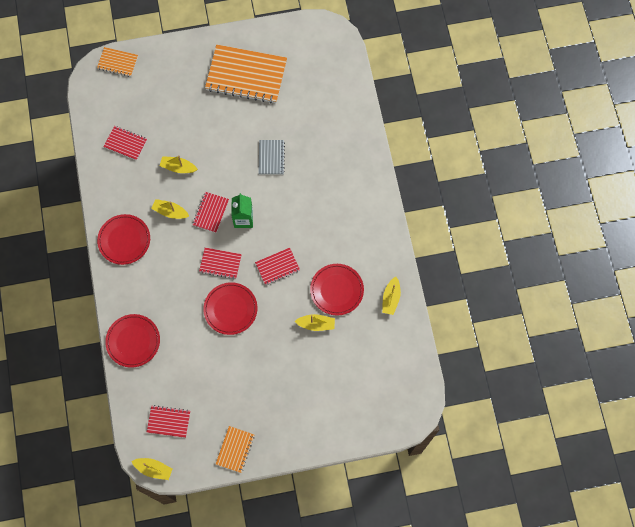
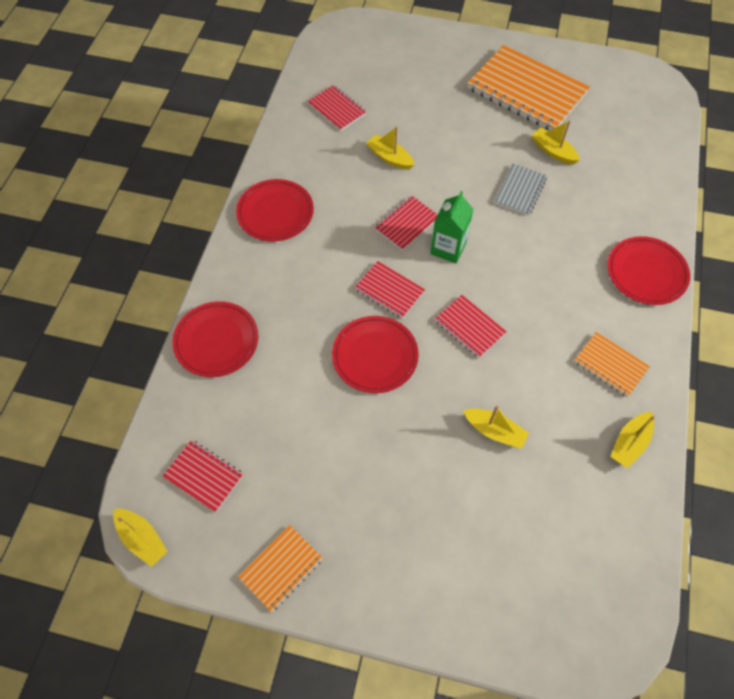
camera: 25 degrees right, 10 degrees down
orange notebook [97,47,138,77] -> orange notebook moved to [574,332,650,397]
yellow boat [151,199,189,219] -> yellow boat moved to [531,120,580,165]
red notebook [255,248,300,285] -> red notebook turned 45 degrees clockwise [435,295,507,358]
red plate [310,264,364,315] -> red plate moved to [607,236,690,305]

